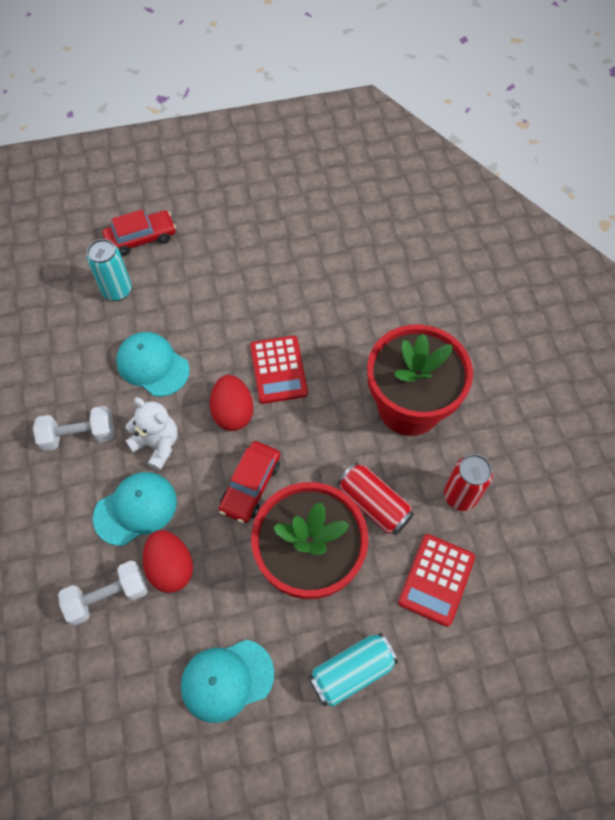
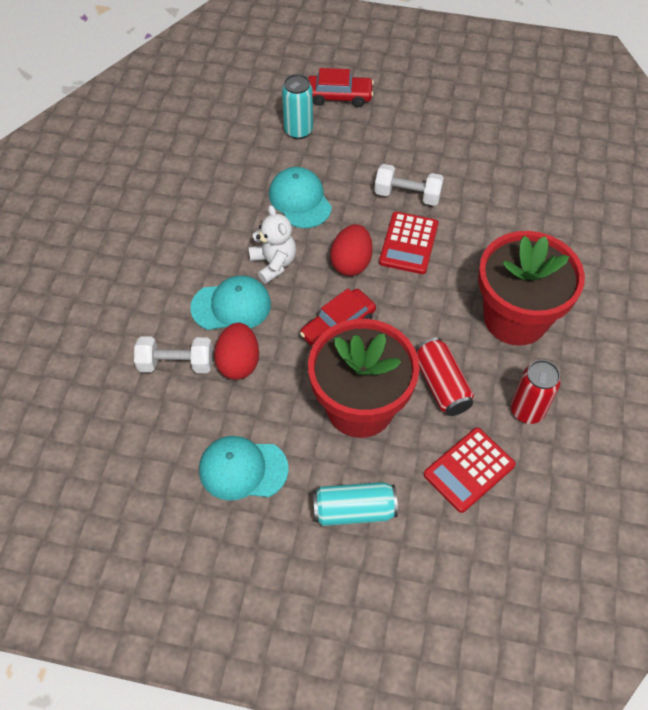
camera: 25 degrees right, 5 degrees down
white dumbbell [33,406,114,451] -> white dumbbell moved to [374,164,444,206]

